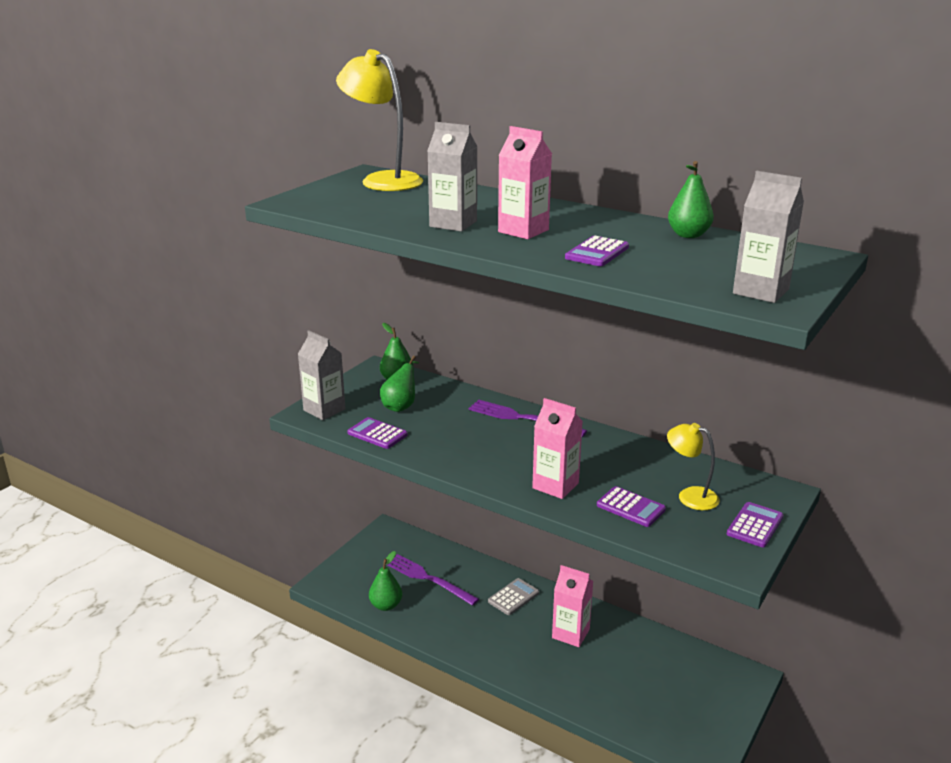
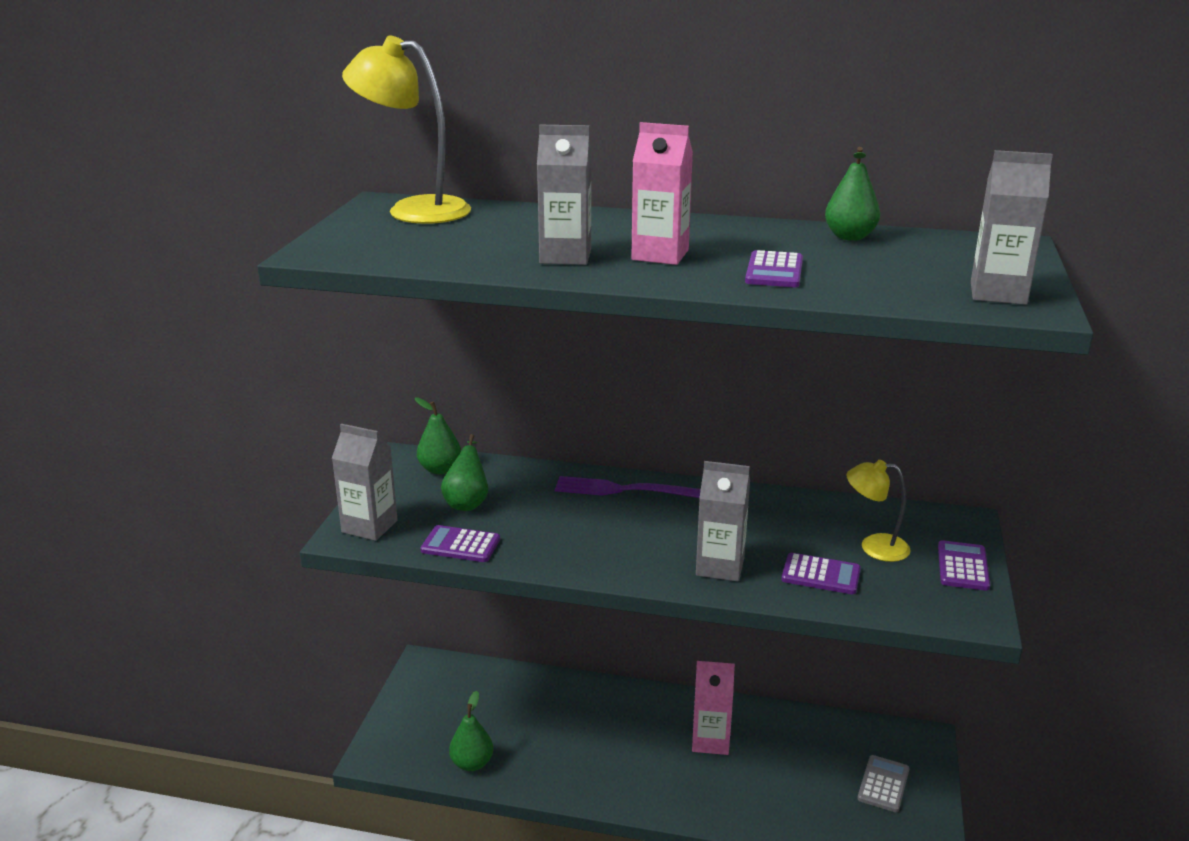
camera: 20 degrees left, 0 degrees up
purple fork [388,554,479,606] -> none
grey calculator [488,578,539,615] -> grey calculator moved to [857,755,910,812]
pink carton [532,398,583,499] -> grey carton [696,461,750,582]

